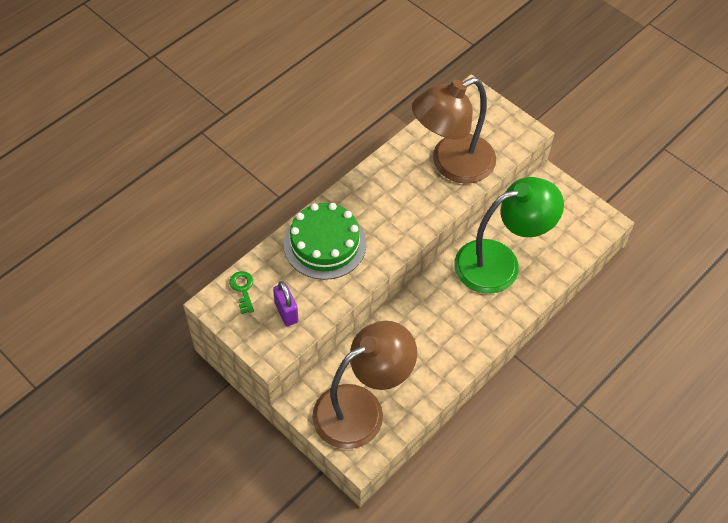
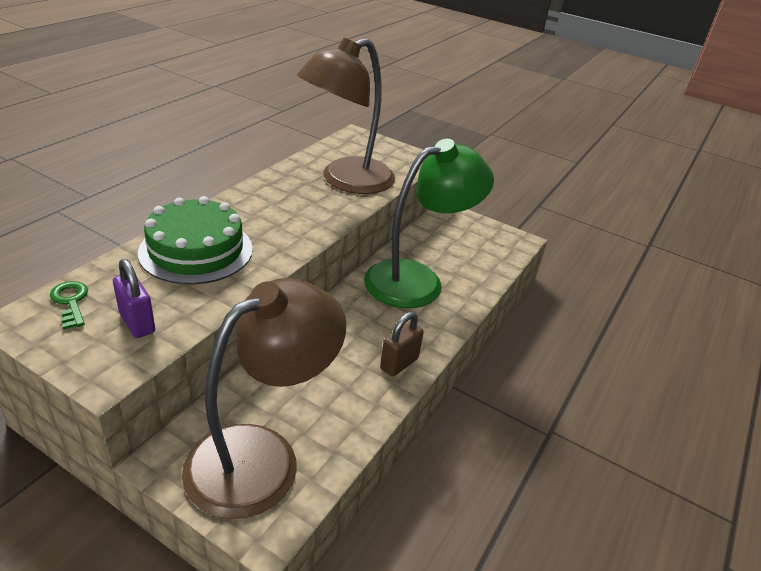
camera: 15 degrees left, 20 degrees down
none -> brown padlock [380,312,424,377]

